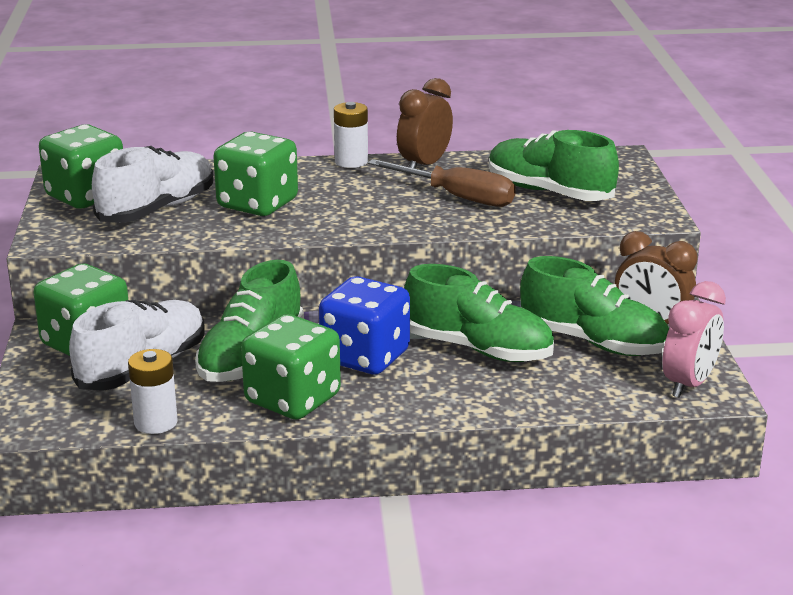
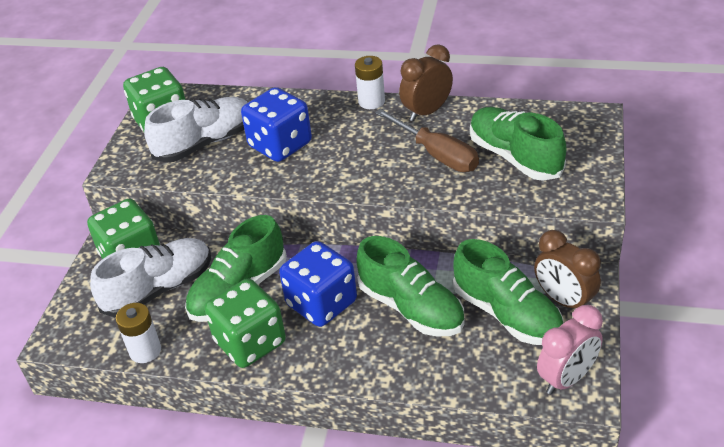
camera: 20 degrees right, 15 degrees up
green dice [213,132,298,216] -> blue dice [241,87,312,162]

